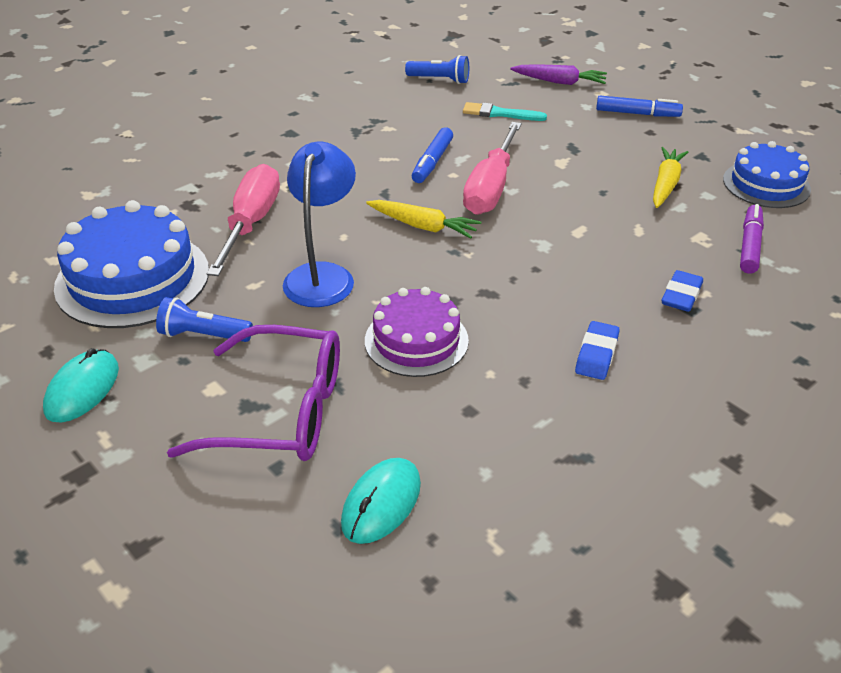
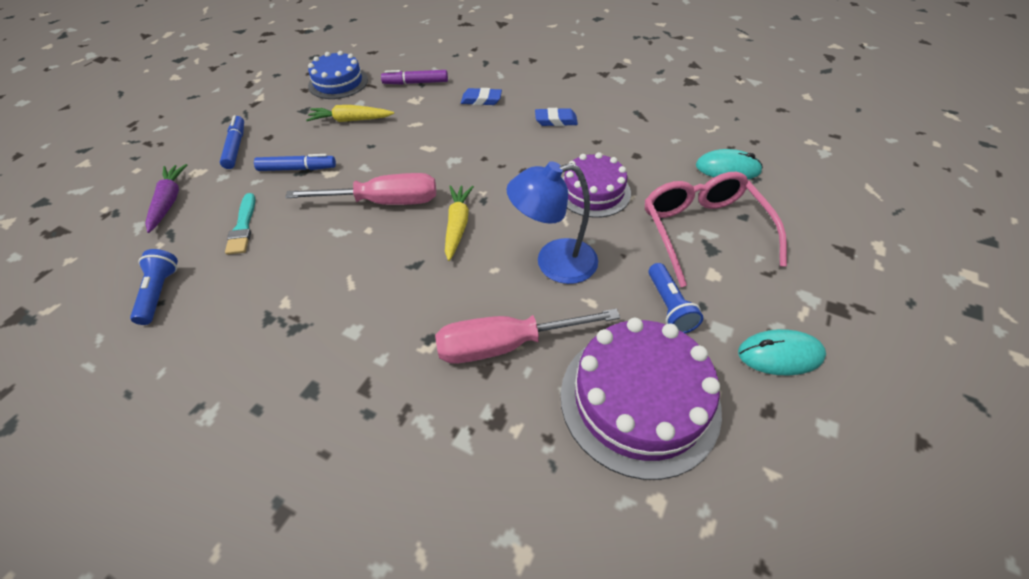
camera: 110 degrees left, 10 degrees up
blue cake [54,200,209,328] -> purple cake [561,318,722,480]
purple glasses [167,325,340,461] -> pink glasses [645,172,787,287]
blue marker [412,127,453,183] -> blue marker moved to [254,154,336,171]

